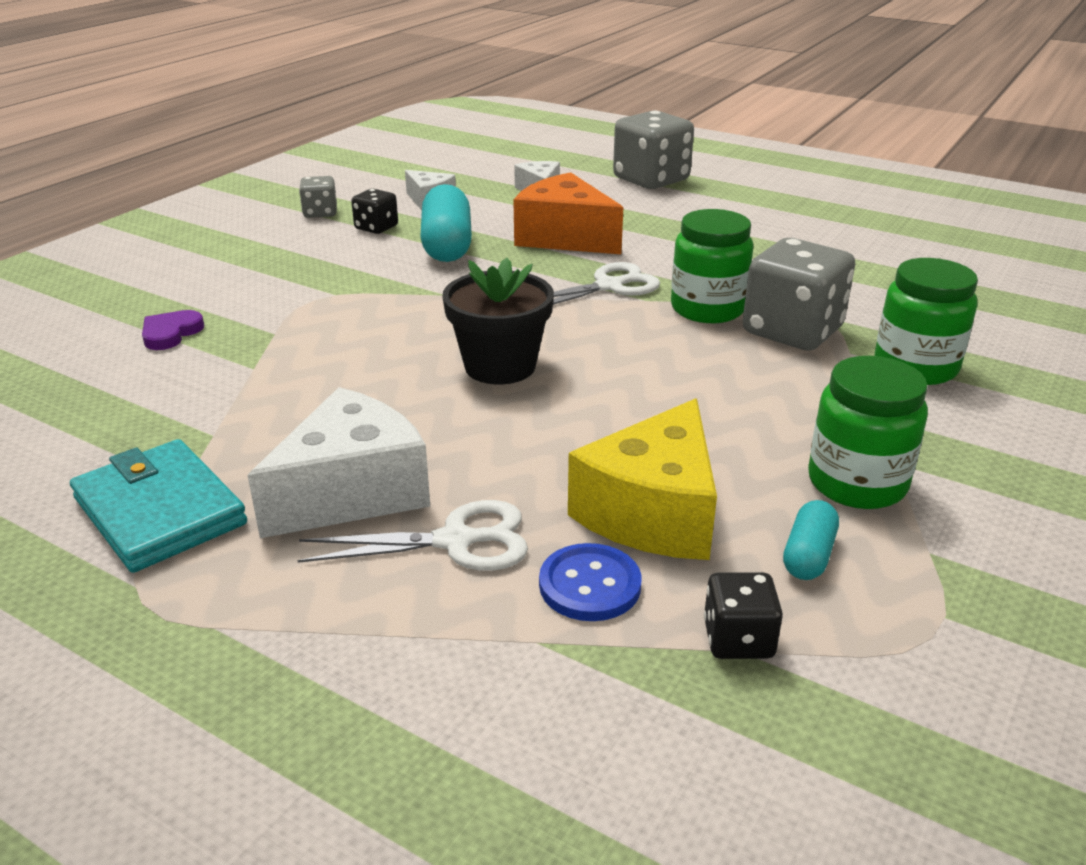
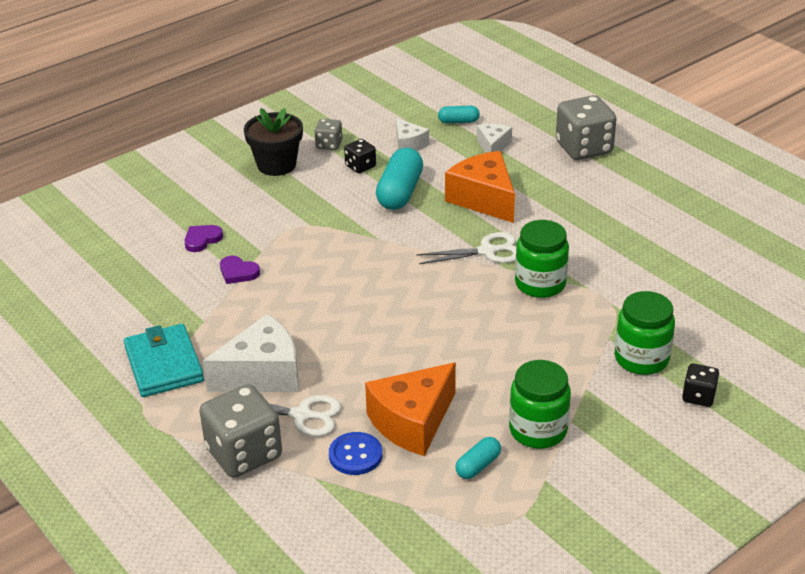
camera: 20 degrees right, 5 degrees up
black flower pot [442,258,554,385] -> black flower pot moved to [244,108,303,176]
yellow cheese [568,399,717,560] -> orange cheese [365,363,456,456]
black dice [704,572,783,659] -> black dice moved to [682,363,719,407]
grey dice [743,238,855,351] -> grey dice moved to [199,384,282,478]
none -> purple heart [220,256,260,284]
none -> turquoise capsule [438,106,480,123]

